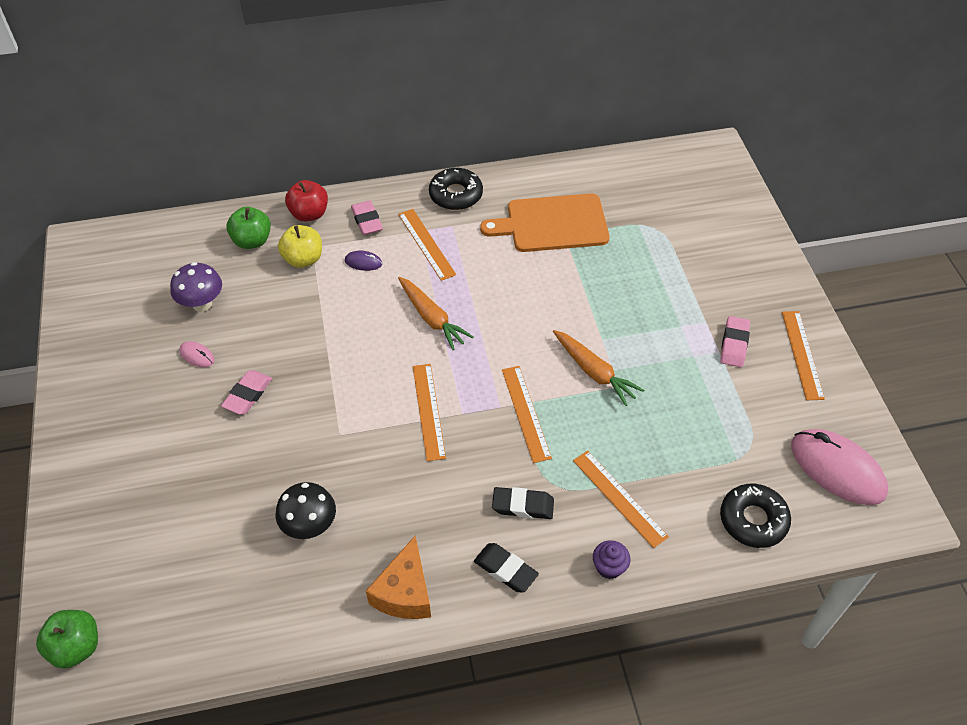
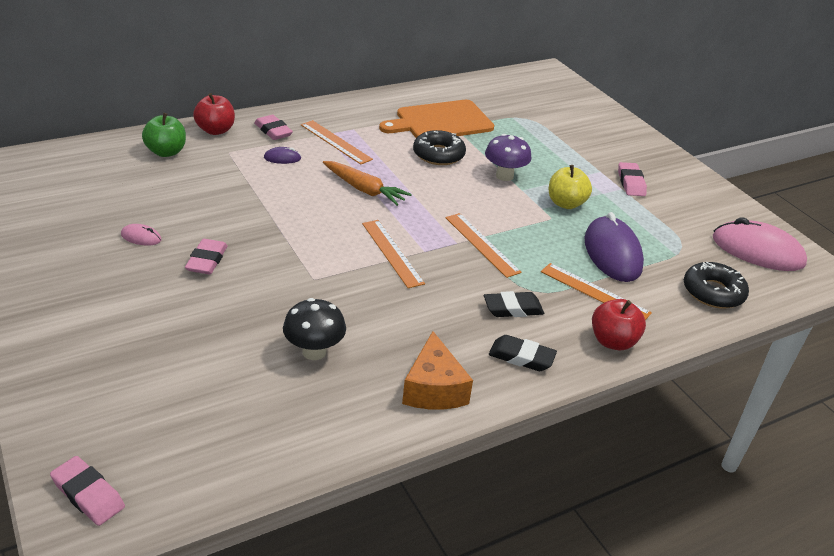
camera: 20 degrees left, 15 degrees down
green apple [36,610,98,669] -> pink eraser [50,456,125,526]
purple mushroom [170,262,222,312] -> purple mushroom moved to [485,134,531,181]
yellow apple [278,225,322,268] -> yellow apple moved to [548,165,592,209]
black donut [429,168,483,210] -> black donut moved to [413,130,466,165]
orange carrot [553,330,644,406] -> none
purple cupcake [593,540,630,579] -> red apple [592,299,646,350]
orange ruler [782,311,825,400] -> none
none -> purple mouse [584,212,644,282]

